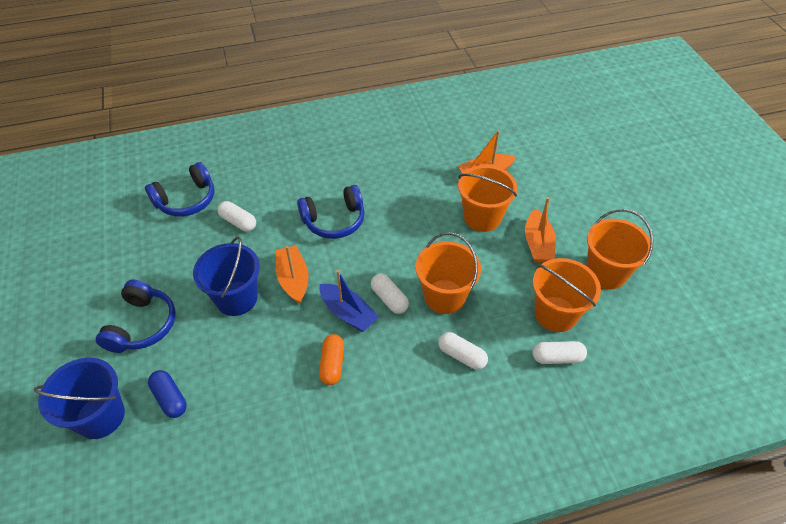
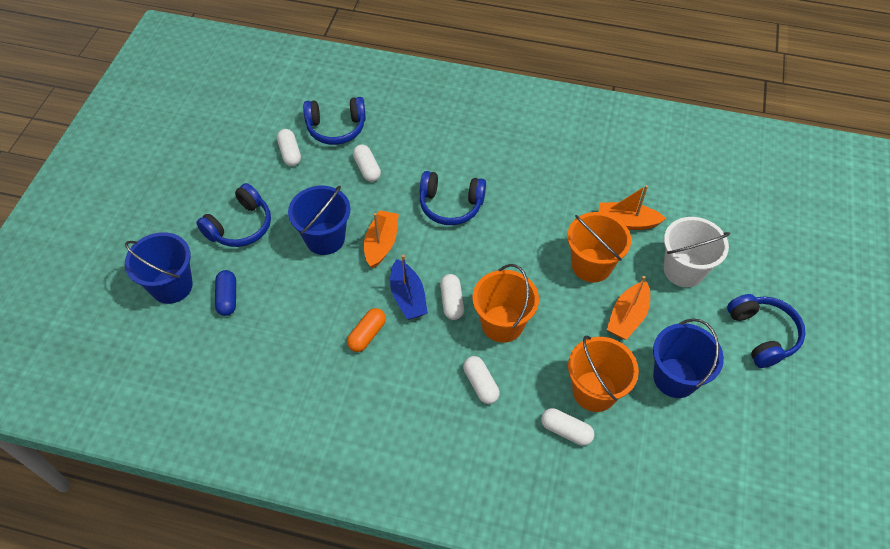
camera: 30 degrees right, 5 degrees up
orange bucket [586,209,654,289] -> blue bucket [653,318,724,398]
none -> white capsule [277,129,301,166]
none -> white bucket [664,217,730,287]
none -> blue headphones [727,294,806,368]

